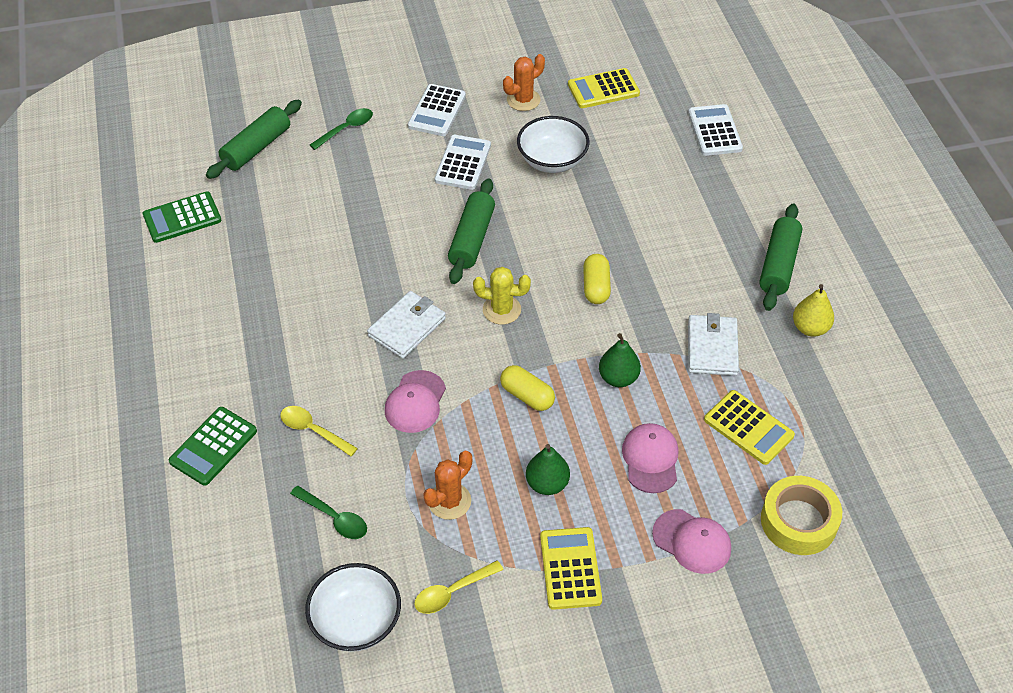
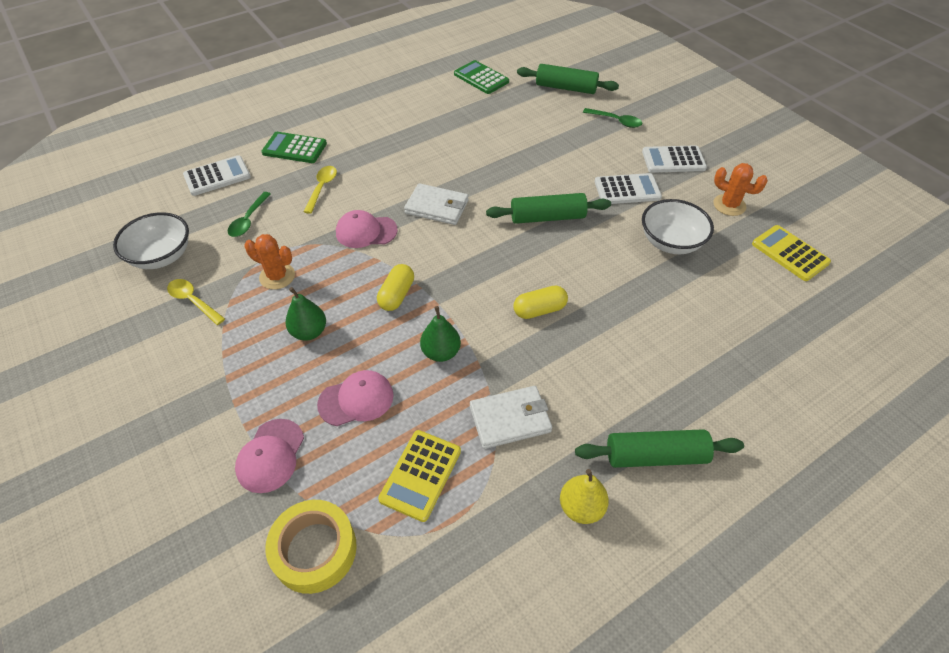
camera: 70 degrees right, 0 degrees up
yellow cactus [473,267,531,325] -> none
yellow calculator [540,527,602,610] -> none
white calculator [688,104,743,156] -> white calculator moved to [183,155,251,196]

